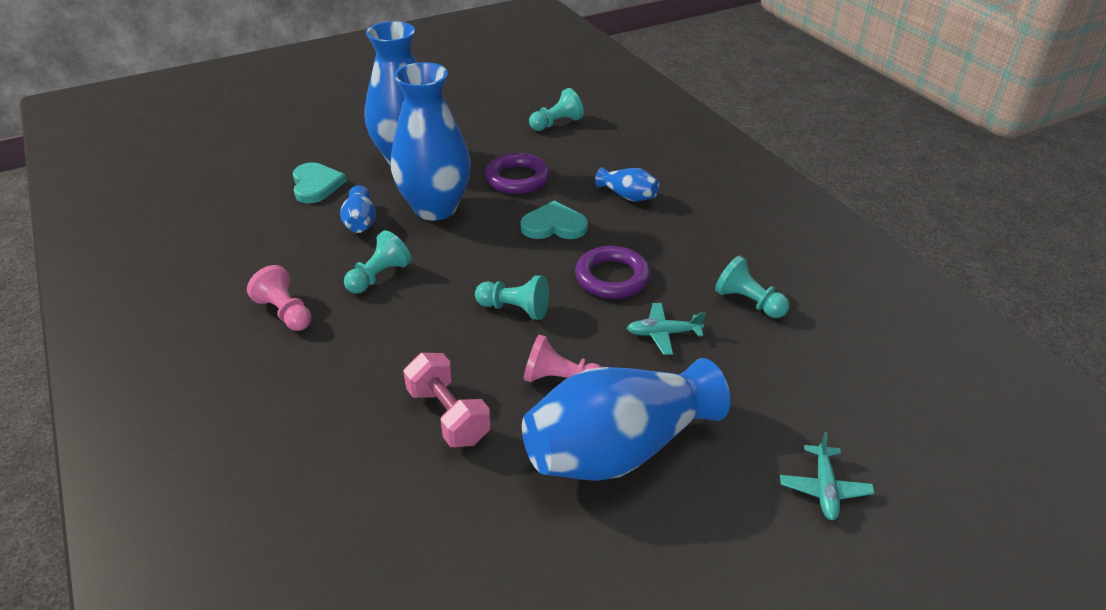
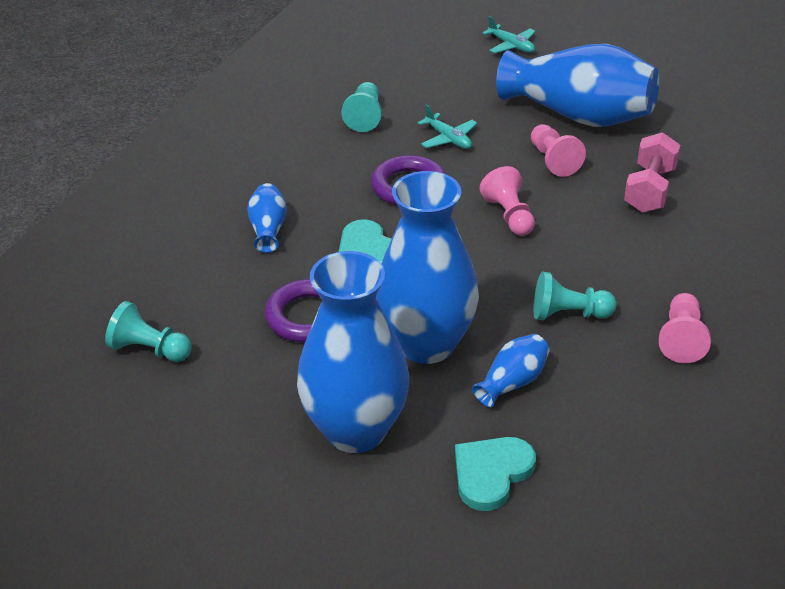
camera: 125 degrees left, 0 degrees up
turquoise pawn [475,275,549,320] -> pink pawn [479,166,535,236]
turquoise plane [780,432,875,520] -> turquoise plane turned 75 degrees clockwise [482,16,536,53]

